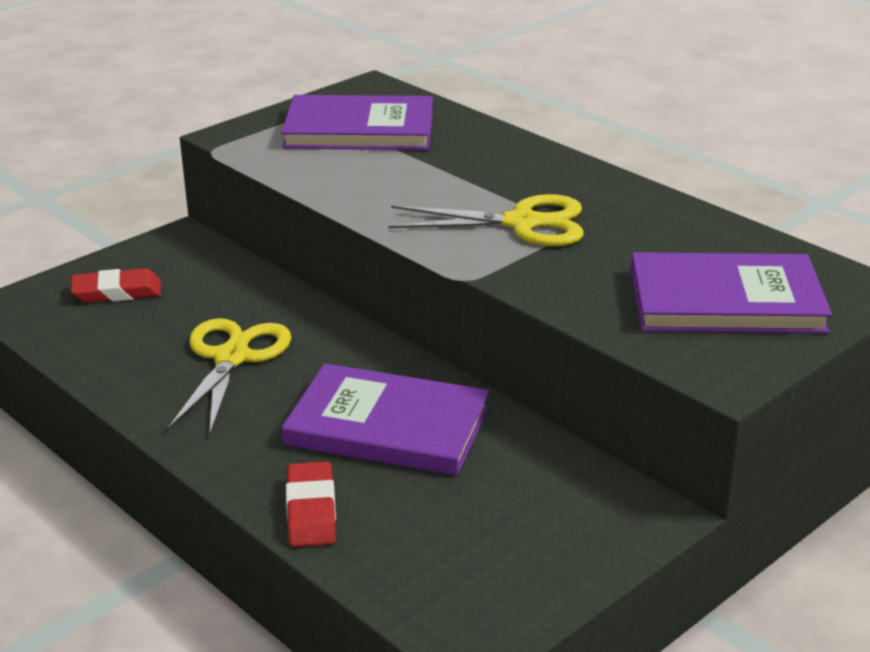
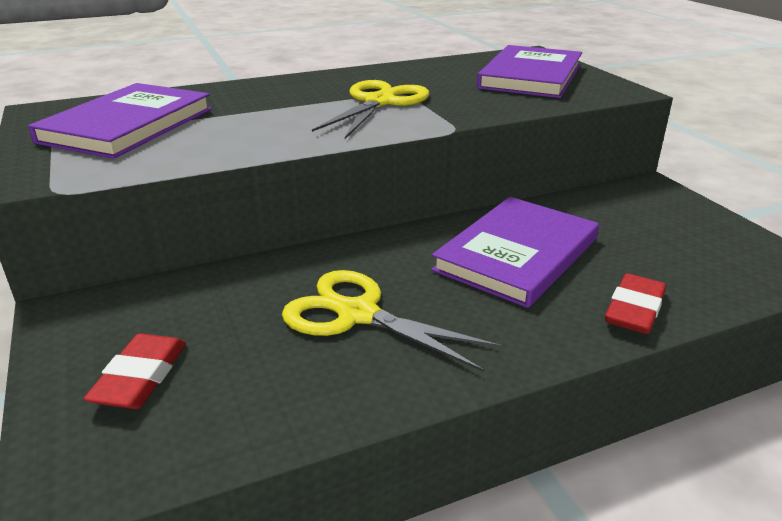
camera: 70 degrees left, 0 degrees up
red eraser [286,461,336,547] -> red eraser turned 75 degrees counterclockwise [605,273,666,334]

